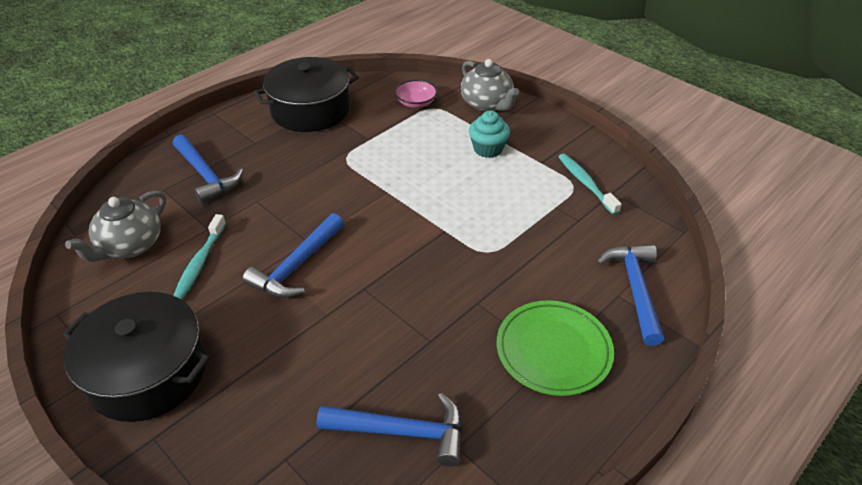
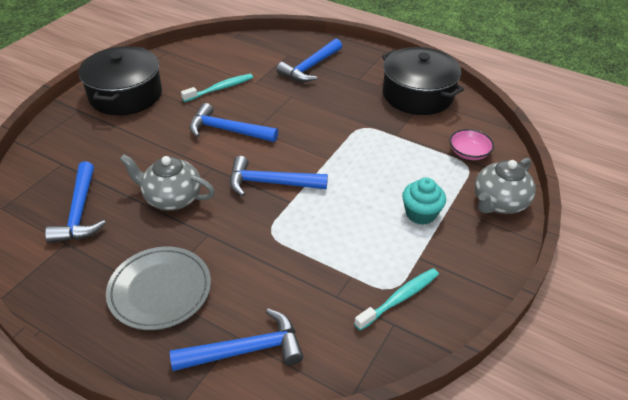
camera: 75 degrees right, 0 degrees up
grey teapot [65,190,166,262] -> grey teapot moved to [119,154,215,210]
turquoise toothbrush [173,214,226,300] -> turquoise toothbrush turned 150 degrees clockwise [181,74,253,102]
green plate [497,300,614,396] -> grey plate [106,247,211,330]
none -> blue hammer [230,156,328,197]

